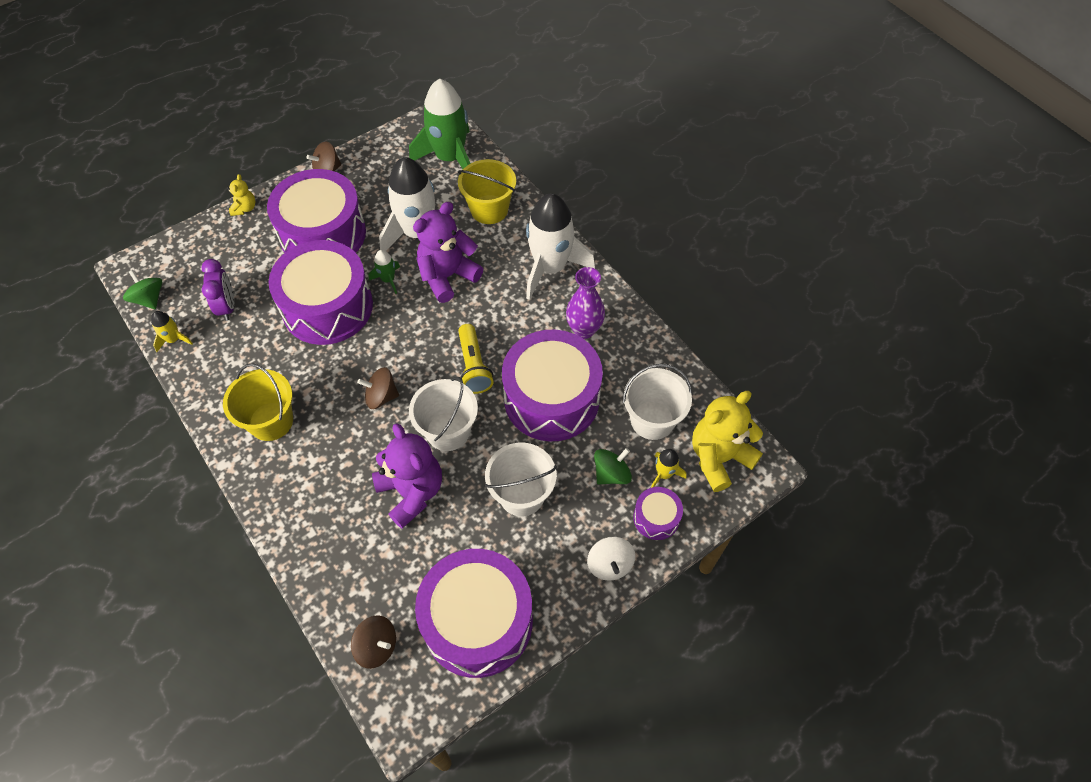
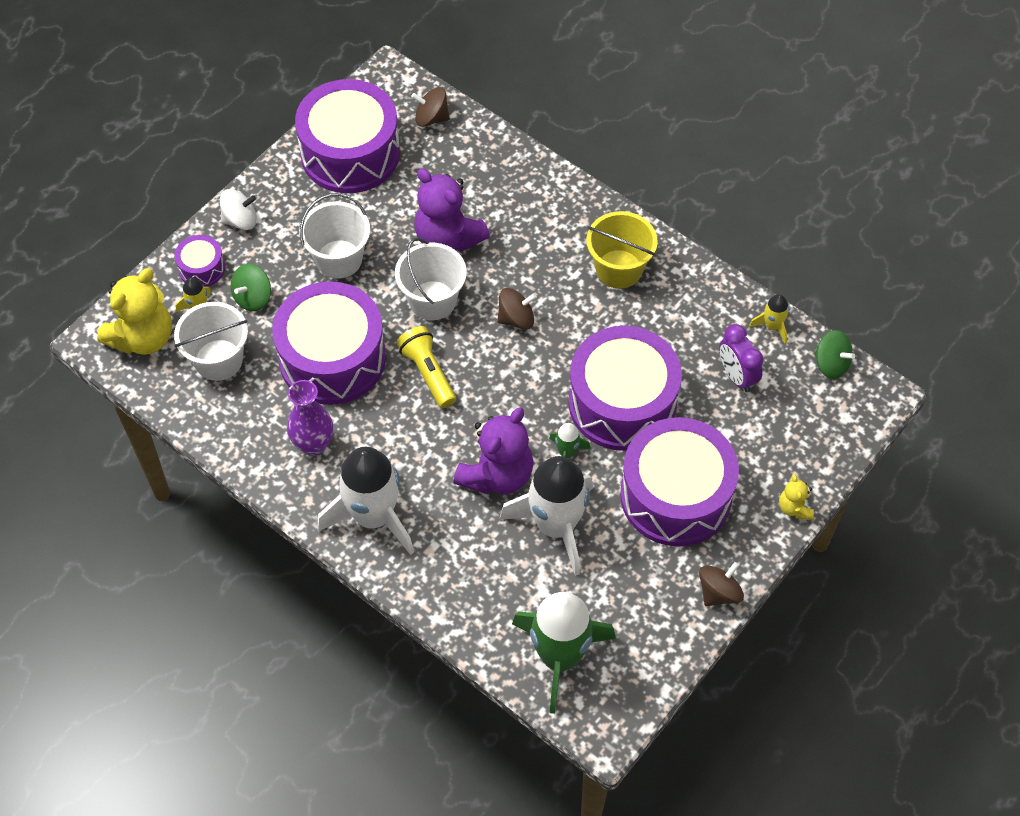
camera: 165 degrees right, 0 degrees up
yellow bucket [458,159,516,224] -> none
white spinning top [587,537,635,581] -> white spinning top turned 105 degrees clockwise [220,189,257,230]

